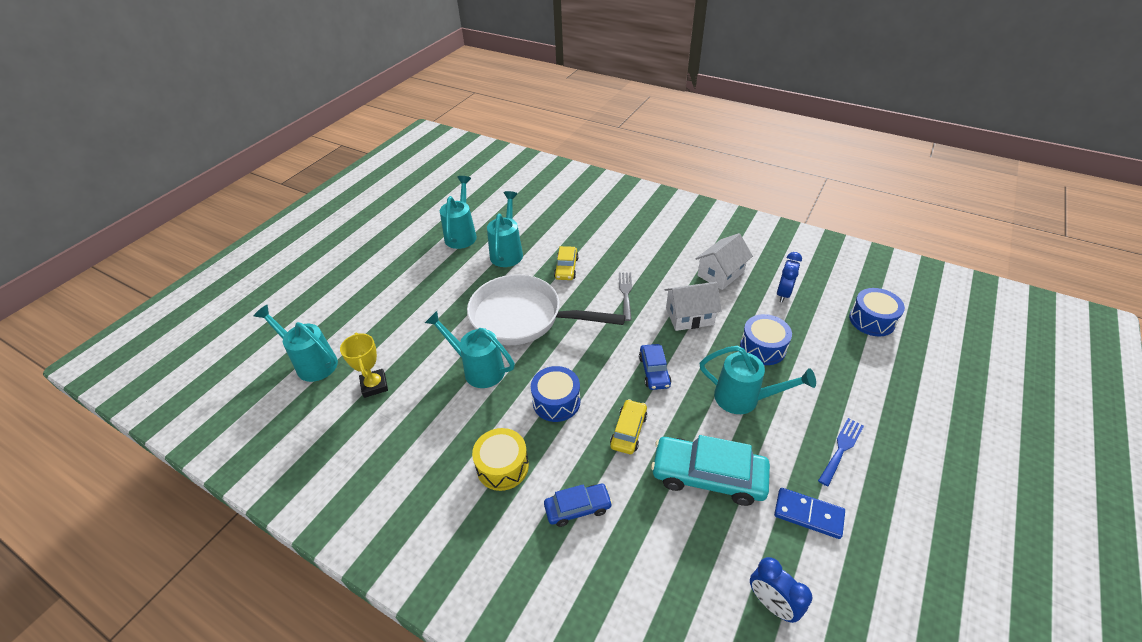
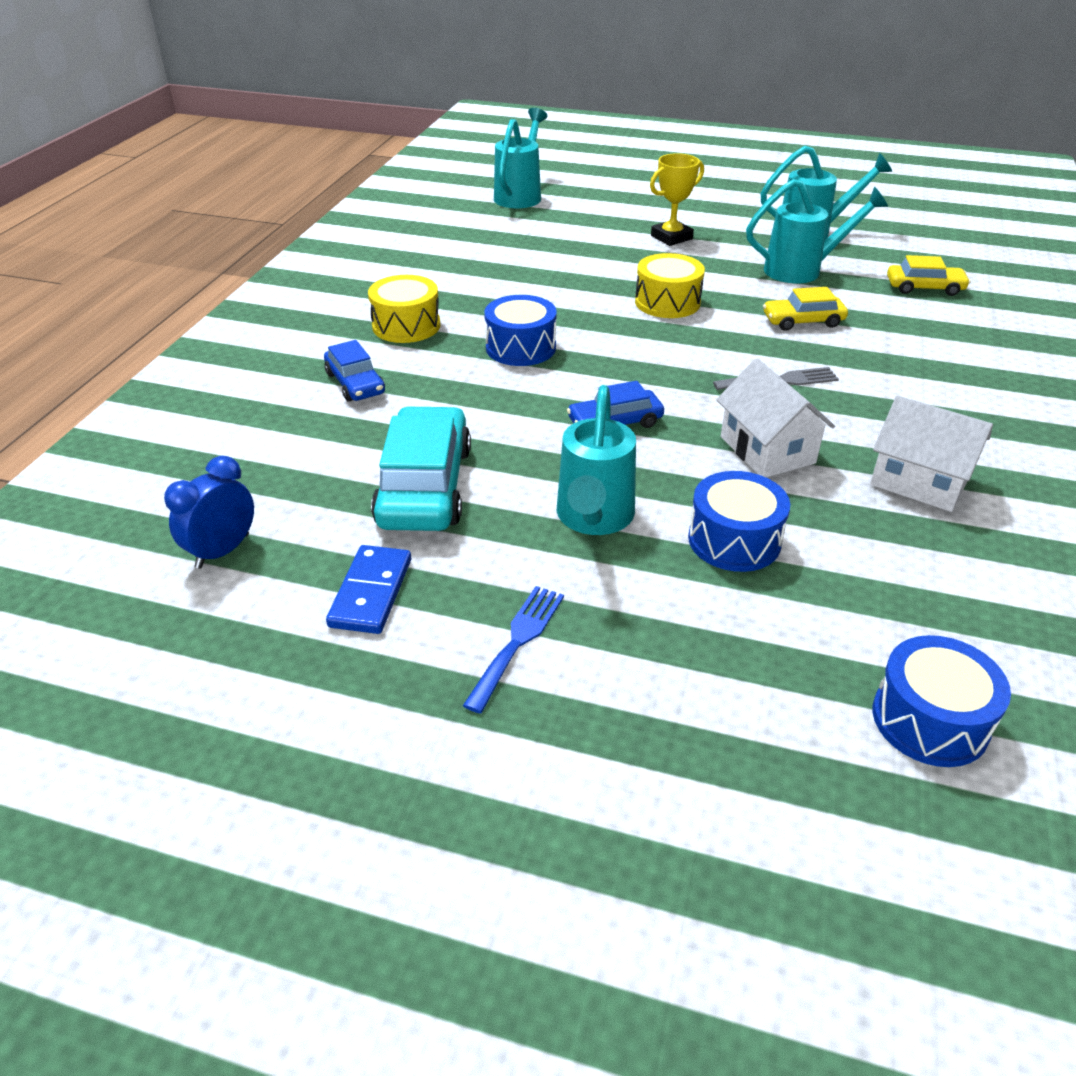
camera: 75 degrees right, 5 degrees down
yellow trophy [340,333,388,398] -> yellow trophy moved to [650,153,704,246]
turquoise watering can [425,311,515,388] -> none
white pan [467,274,626,345] -> yellow drum [635,253,705,318]
yellow car [610,399,647,454] -> yellow car moved to [887,255,970,296]
blue clock [777,252,802,303] -> none
blue fork [818,418,864,487] -> blue fork turned 90 degrees counterclockwise [463,586,564,713]

